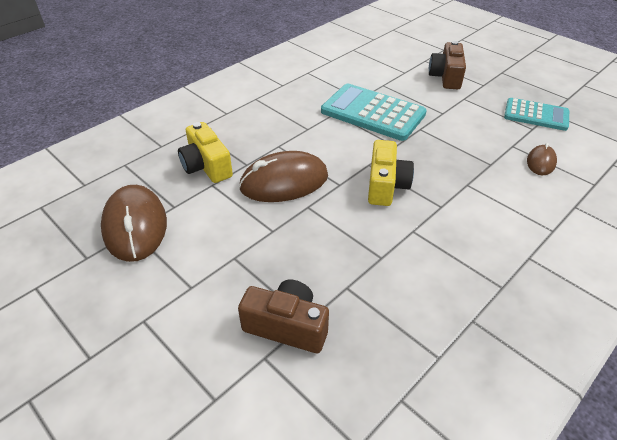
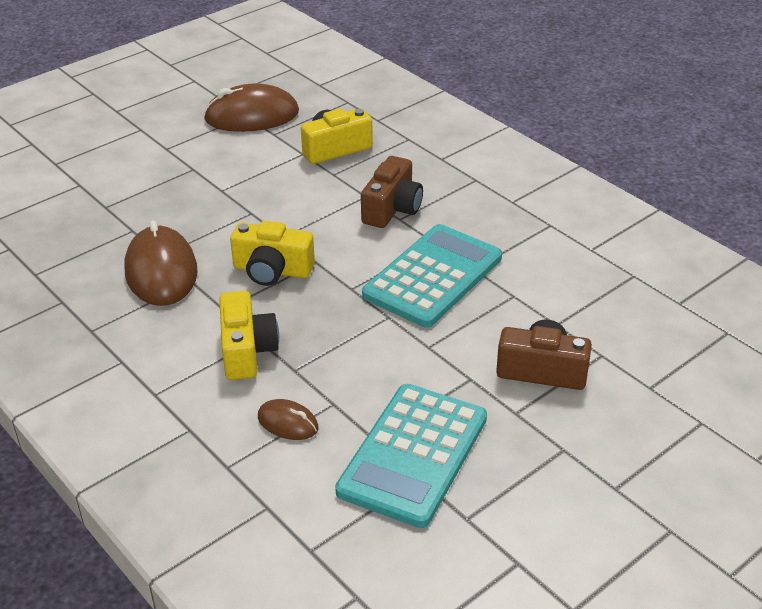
camera: 95 degrees right, 5 degrees down
brown camera [238,280,329,353] -> brown camera moved to [361,156,423,228]
brown mouse [239,151,328,202] -> brown mouse moved to [125,220,197,306]
turquoise calculator [504,98,569,131] -> turquoise calculator [335,384,487,528], size x1.57
none -> yellow camera [219,291,279,380]

